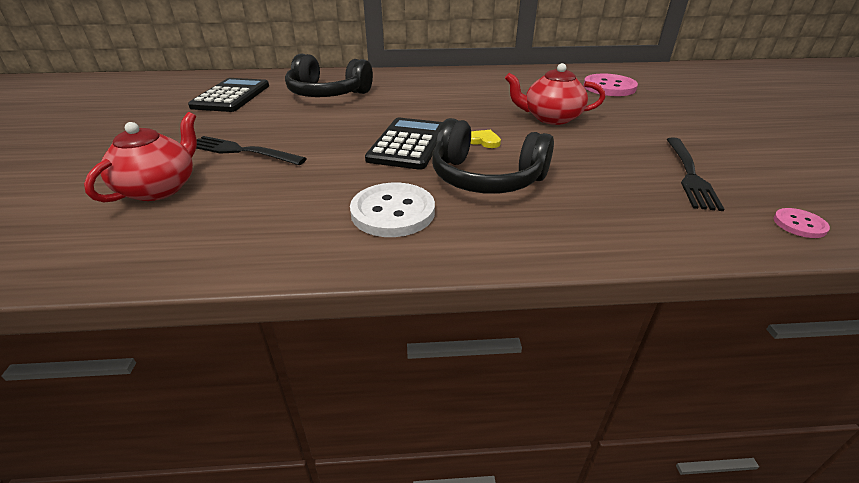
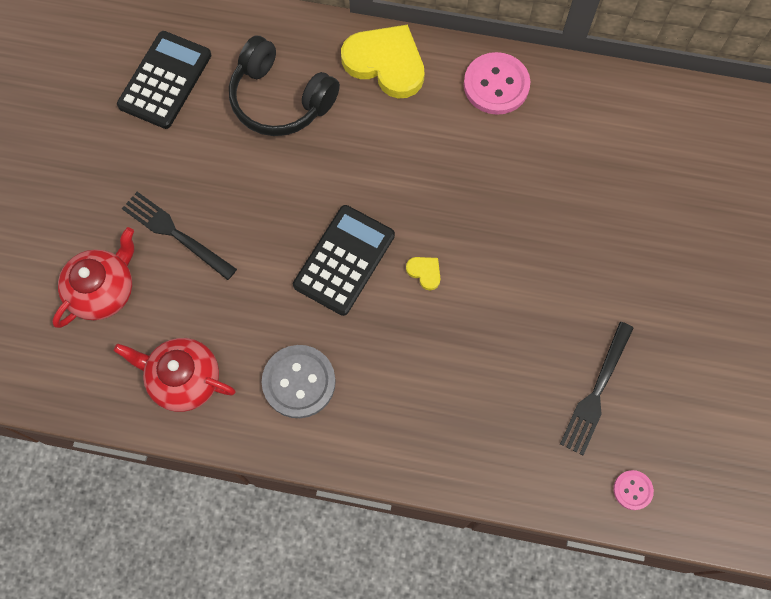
camera: 15 degrees right, 35 degrees up
white button [350,183,435,237] -> grey button [262,345,336,418]
black headphones [432,118,554,194] -> none
red teapot [505,63,605,125] -> red teapot moved to [114,338,236,412]
pink button [583,74,638,96] -> pink button moved to [464,52,530,115]
none -> yellow heart [341,24,425,98]

